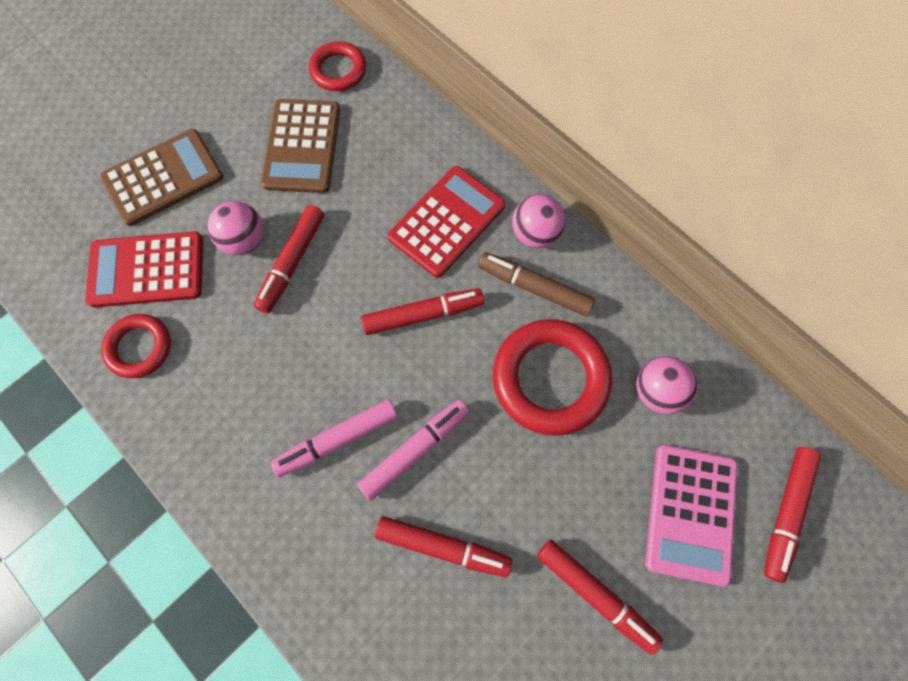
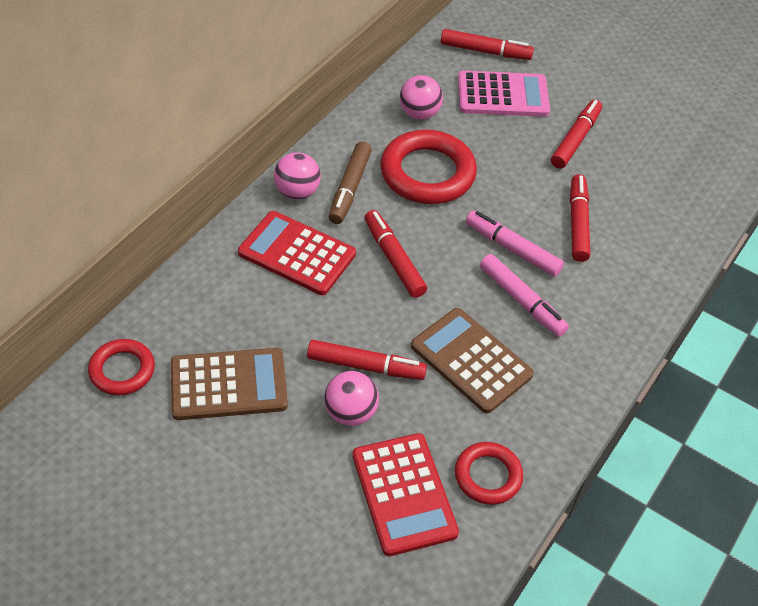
camera: 105 degrees left, 20 degrees down
brown calculator [100,129,223,226] -> brown calculator moved to [411,308,534,414]

